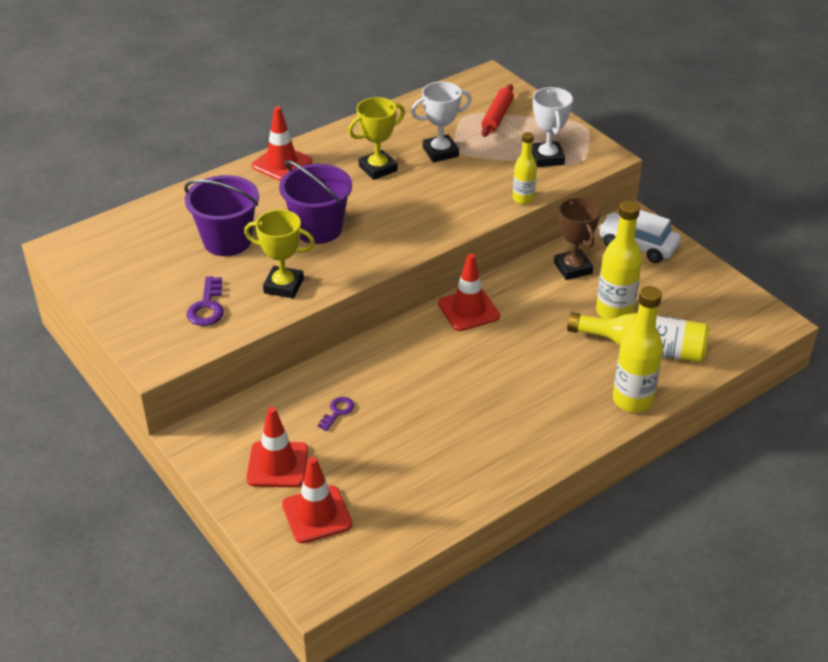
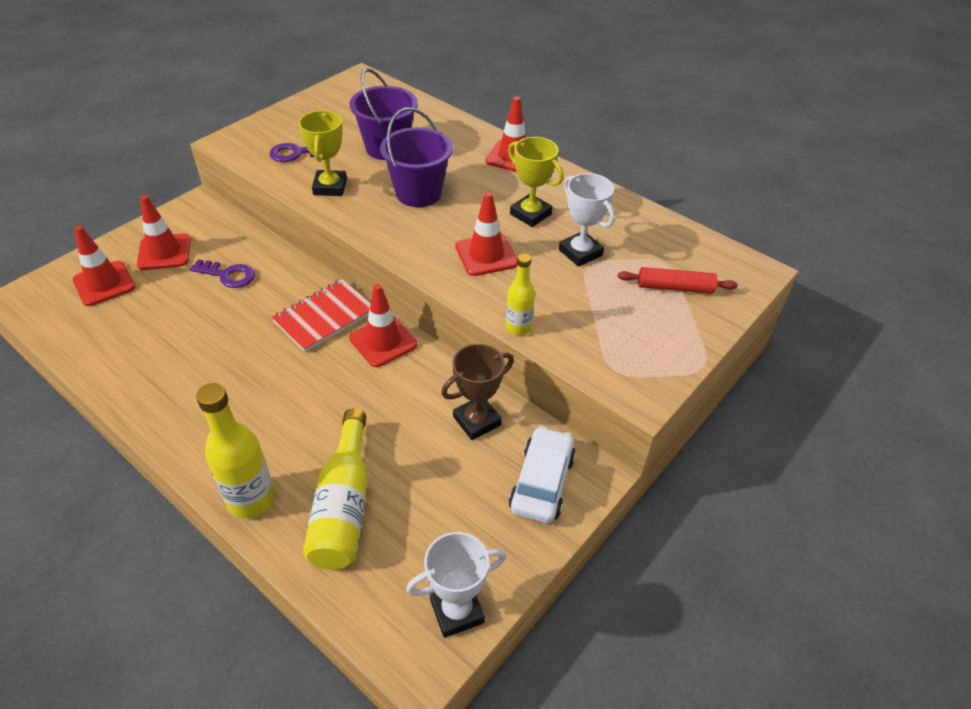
camera: 75 degrees right, 5 degrees up
purple key [318,397,354,431] -> purple key [190,259,255,288], size x1.53
white trophy [532,87,573,167] -> white trophy moved to [406,532,506,638]
yellow bottle [596,200,642,319] -> none
none -> red notebook [271,279,371,352]
none -> red traffic cone [455,192,517,276]

